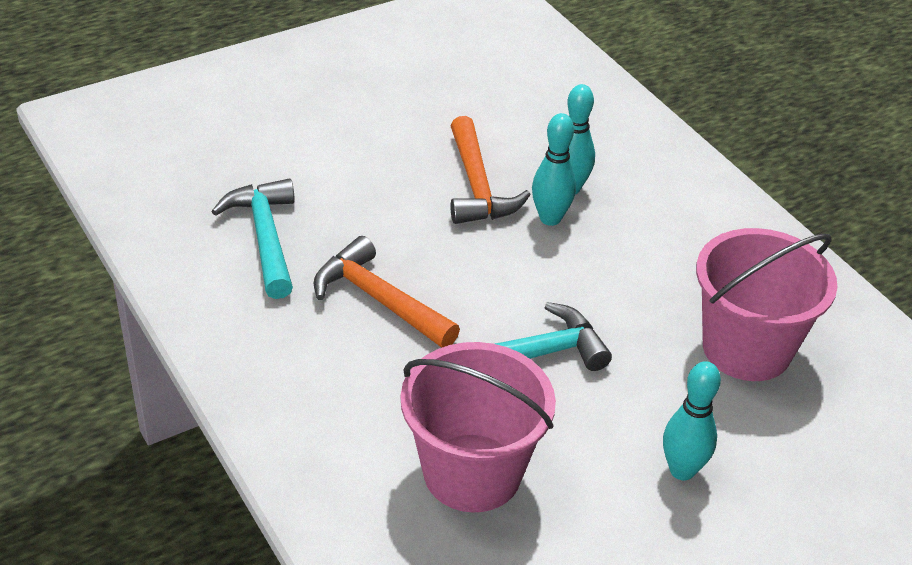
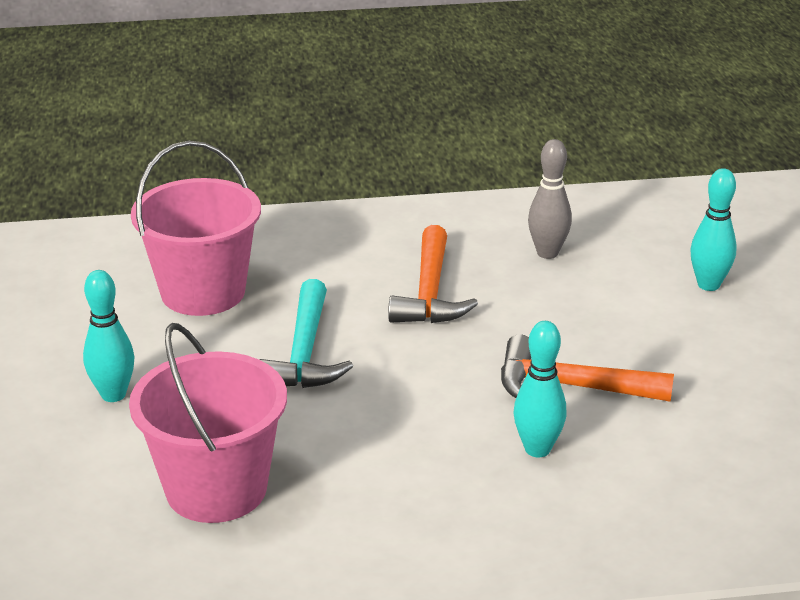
camera: 115 degrees right, 10 degrees down
turquoise hammer [211,179,295,299] -> grey bowling pin [528,139,572,259]
orange hammer [314,236,460,348] -> orange hammer turned 120 degrees clockwise [388,225,478,323]
turquoise bowling pin [532,113,576,226] -> turquoise bowling pin moved to [691,168,737,291]

